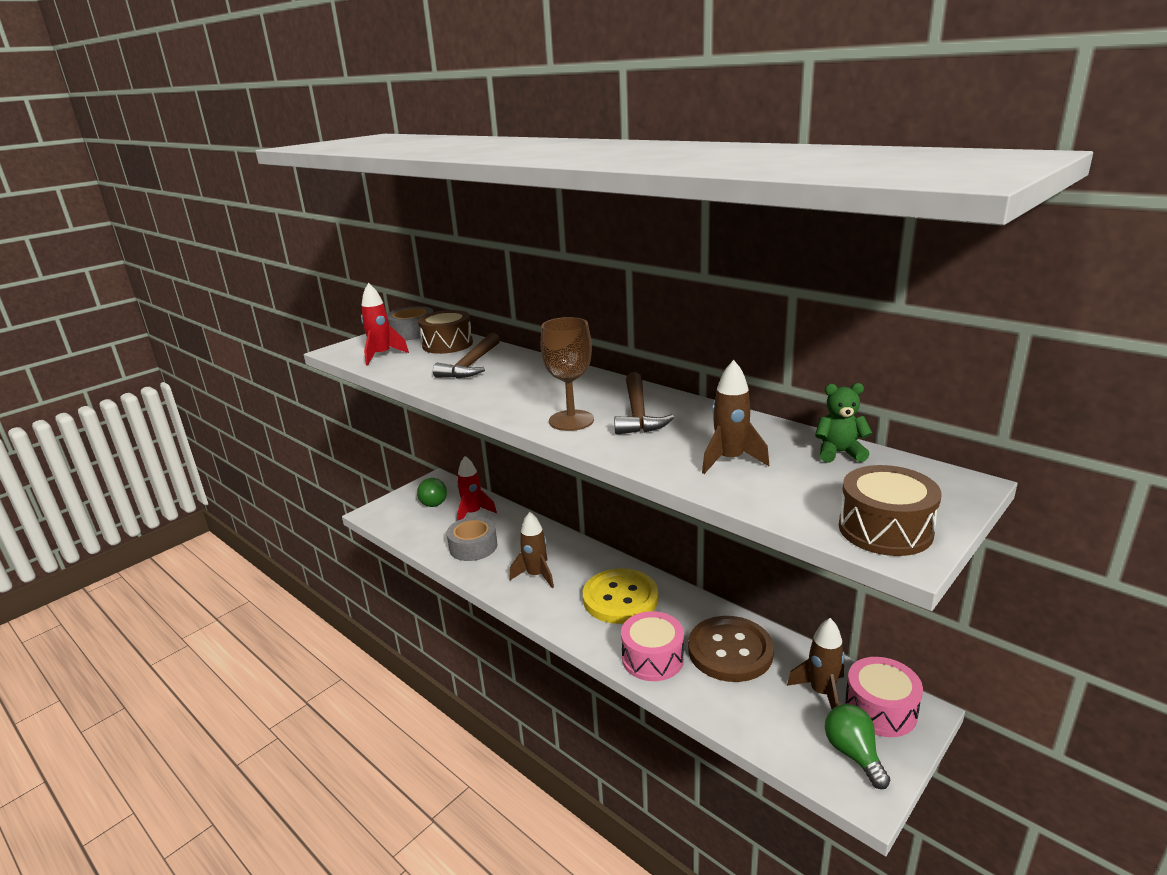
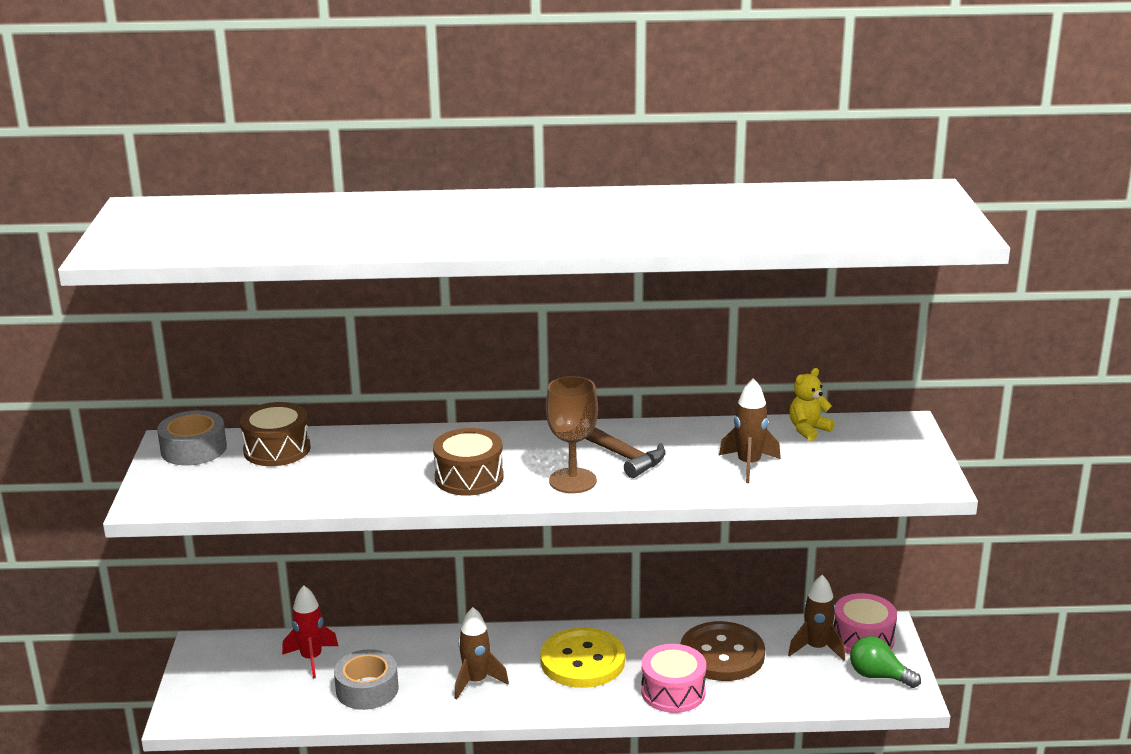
camera: 45 degrees left, 0 degrees up
red rocket [361,283,409,365] -> none
green light bulb [417,478,447,507] -> none
brown hammer [433,333,500,379] -> none
green teddy bear [815,383,872,463] -> yellow teddy bear [789,368,835,441]
brown drum [839,465,942,556] -> brown drum moved to [433,428,504,496]

